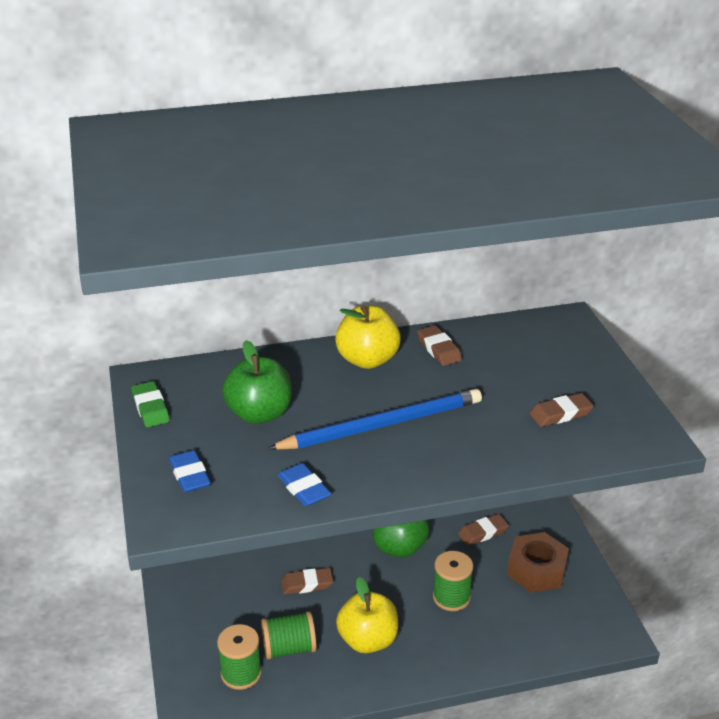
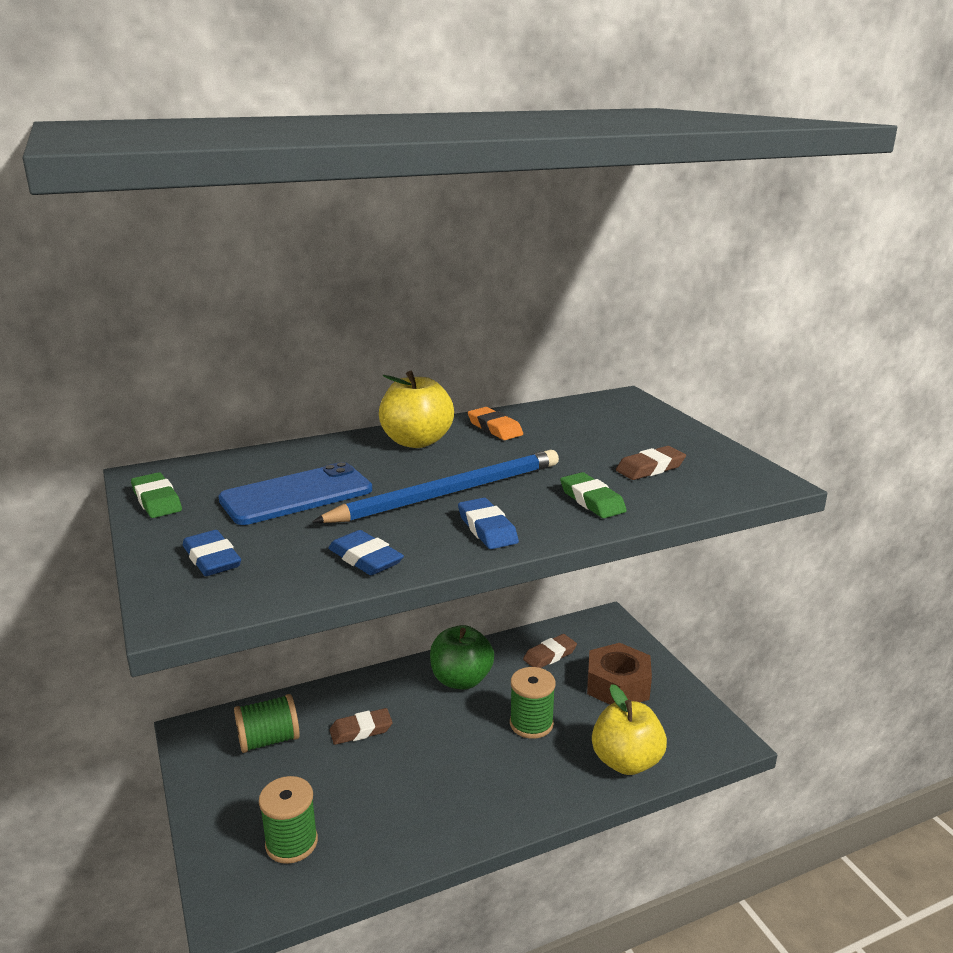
camera: 10 degrees left, 10 degrees down
green apple [222,340,291,424] -> blue phone [218,462,372,525]
green spool [261,611,317,660] -> green spool moved to [234,694,300,753]
yellow apple [336,577,398,653] -> yellow apple moved to [592,684,667,775]
brown eraser [417,325,462,366] -> orange eraser [468,407,523,440]
none -> blue eraser [458,498,519,549]
none -> green eraser [560,472,627,518]

